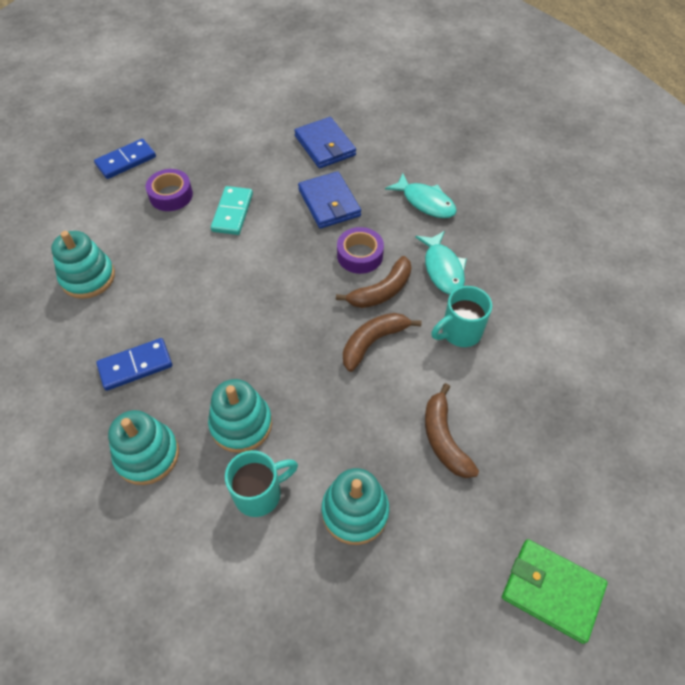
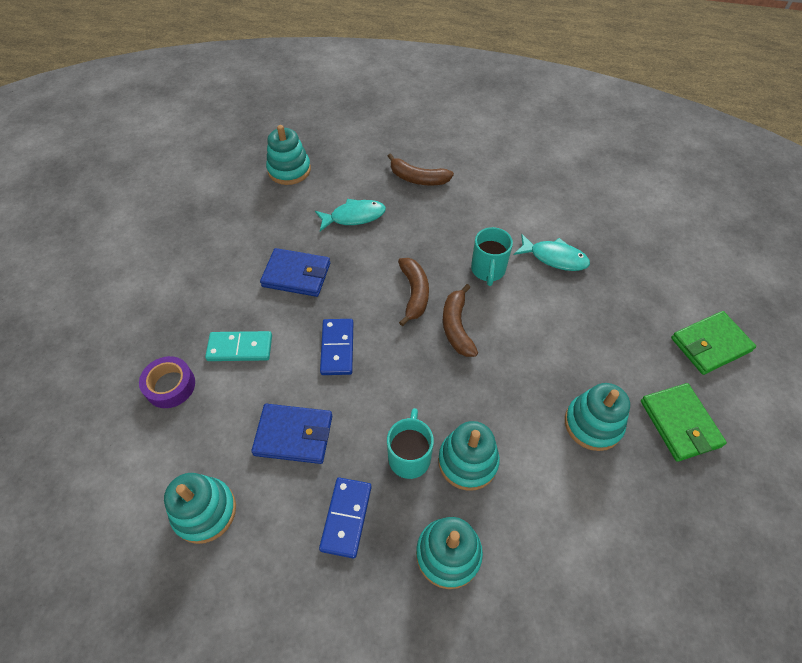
camera: 55 degrees left, 0 degrees up
blue domino [94,139,156,179] -> blue domino moved to [320,319,353,375]
turquoise domino [211,186,253,235] -> turquoise domino turned 45 degrees counterclockwise [205,331,272,361]
turquoise mug [225,450,298,517] -> turquoise mug moved to [387,408,434,479]
blue wallet [294,117,356,168] -> blue wallet moved to [251,404,332,464]
purple tape [337,227,384,274] -> none
turquoise fish [415,231,467,294] -> turquoise fish moved to [514,234,590,271]
brown banana [425,383,479,478] -> brown banana moved to [388,153,454,186]
none -> turquoise stacking toy [266,125,311,185]
none -> green wallet [641,383,727,462]

